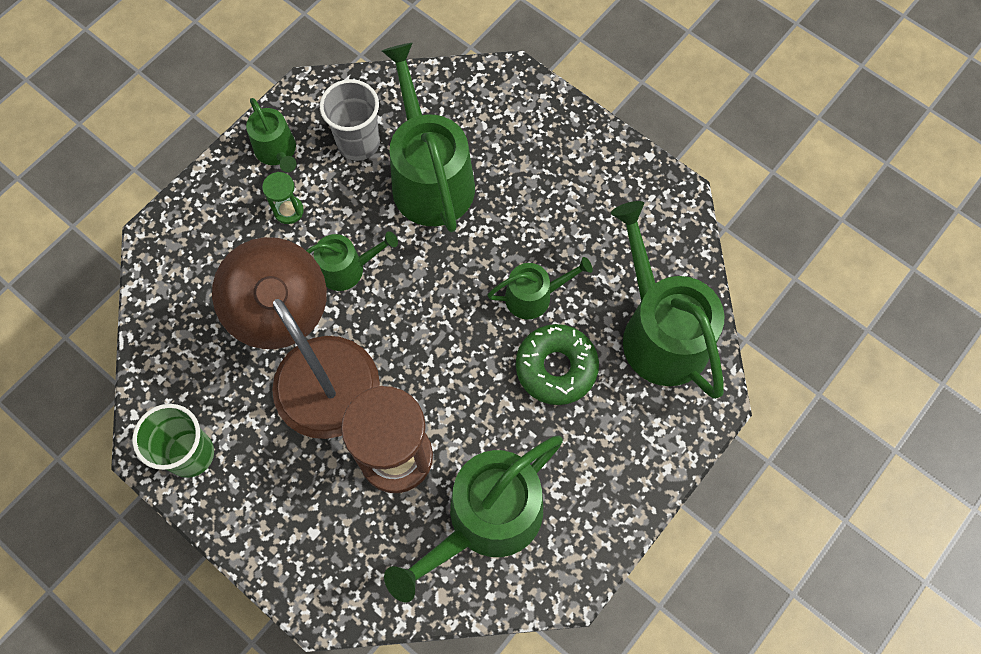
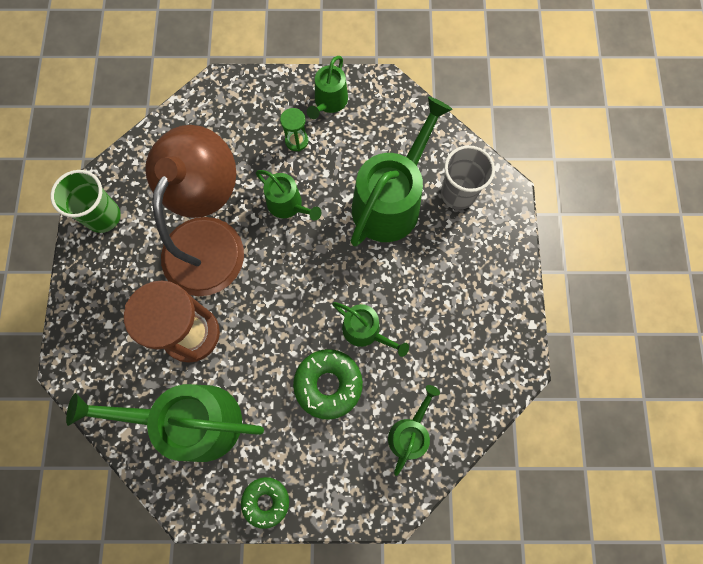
camera: 50 degrees right, 5 degrees up
grey cup [320,79,380,161] -> grey cup moved to [441,145,495,210]
green watering can [611,201,724,399] -> green watering can [388,385,440,476], size x0.52
none -> green donut [241,477,289,529]

